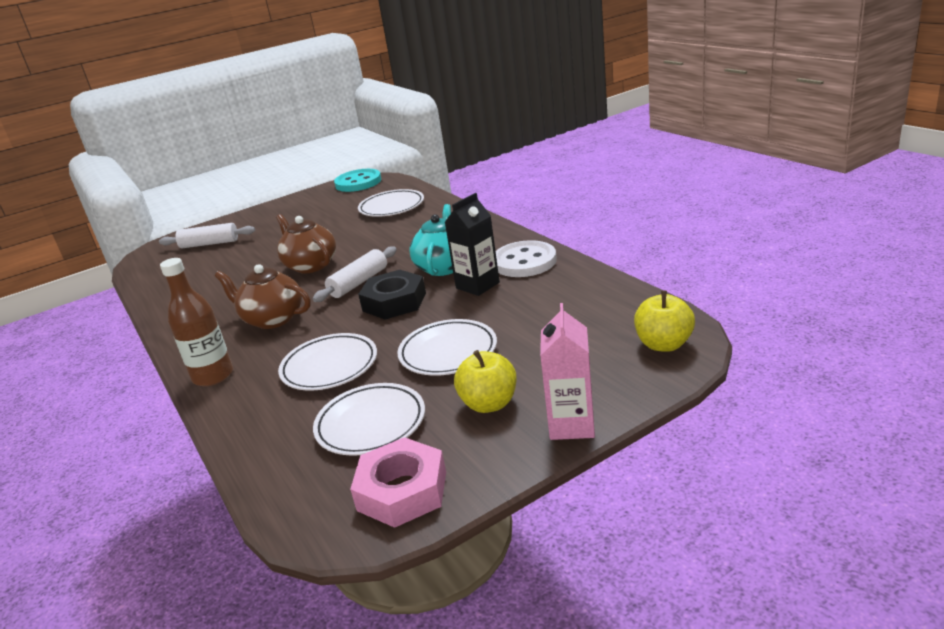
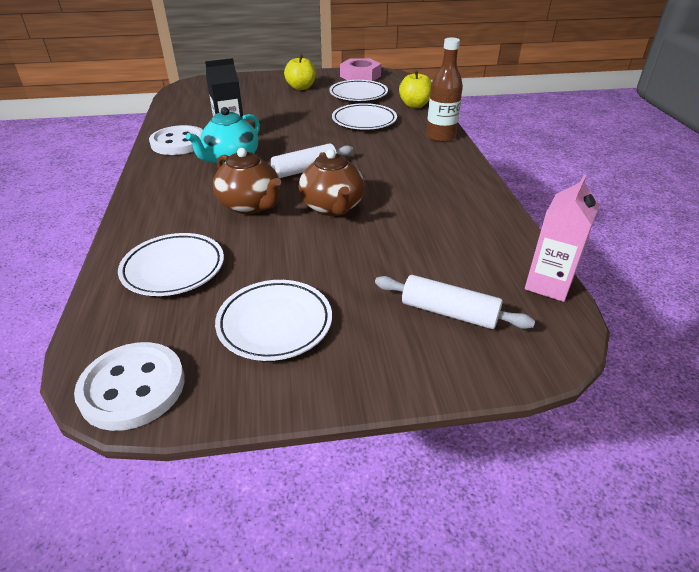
camera: 160 degrees left, 10 degrees up
brown teapot [215,264,310,329] -> brown teapot moved to [213,148,281,214]
turquoise button [334,169,381,192] -> white button [74,342,184,431]
black nut [358,270,426,319] -> none
white plate [397,319,497,376] -> white plate moved to [215,280,332,361]
pink carton [540,303,595,440] -> pink carton moved to [525,174,599,302]
yellow apple [634,291,695,352] -> yellow apple moved to [399,70,432,108]

